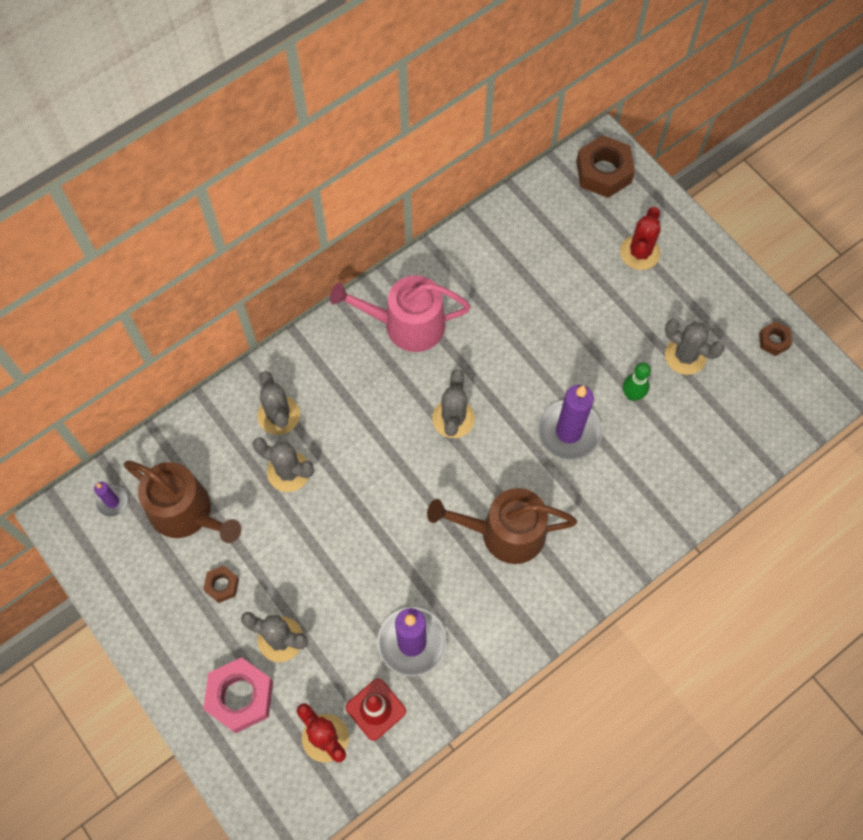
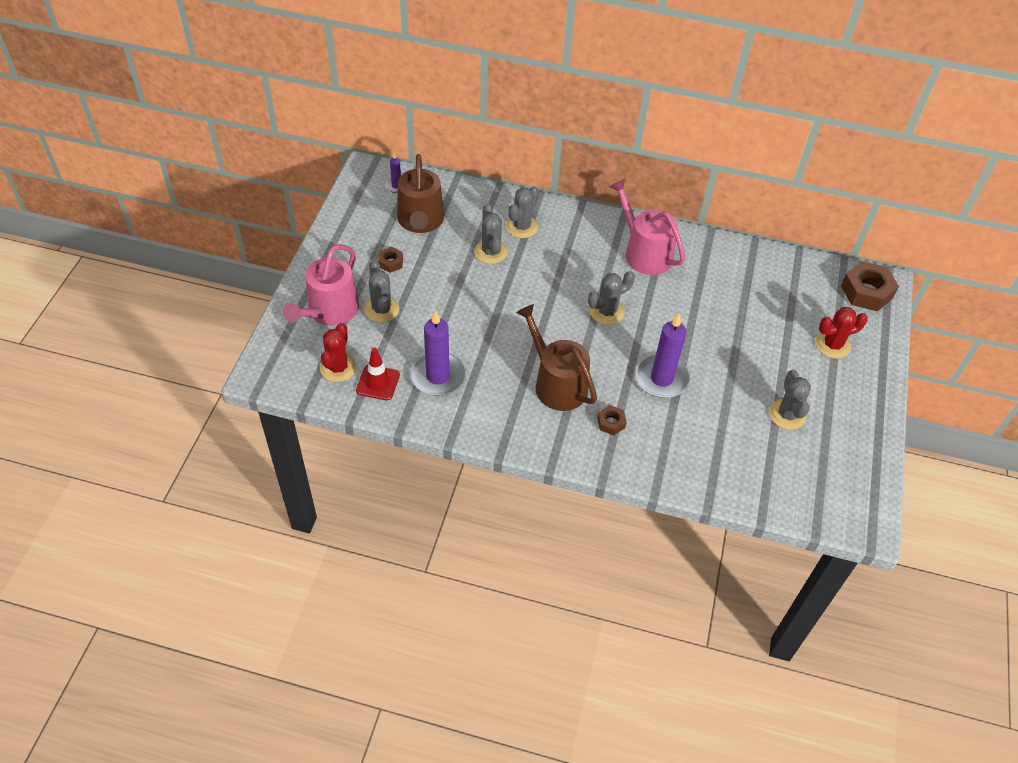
camera: 50 degrees right, 15 degrees down
pink nut [203,657,273,733] -> pink watering can [283,244,359,326]
green bowling pin [623,363,651,401] -> none
brown nut [759,321,792,356] -> brown nut moved to [597,405,627,435]

